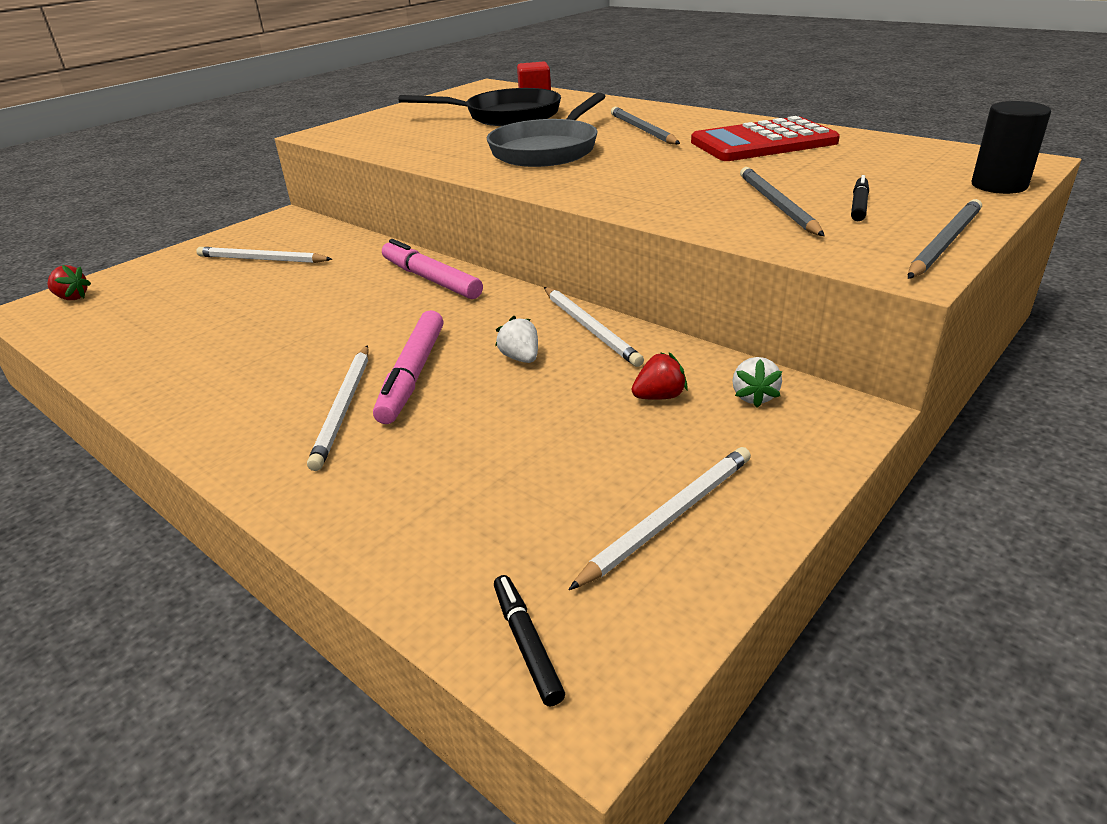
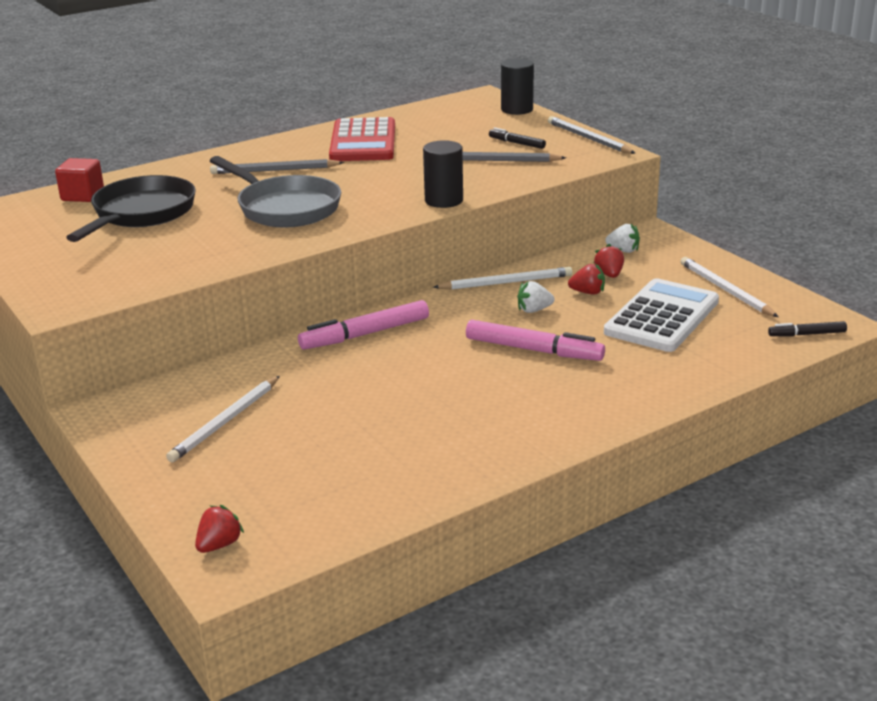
camera: 75 degrees left, 5 degrees down
white pencil [307,345,368,471] -> none
none -> black cylinder [423,140,463,208]
none -> red strawberry [568,264,605,295]
none -> white calculator [604,278,719,352]

